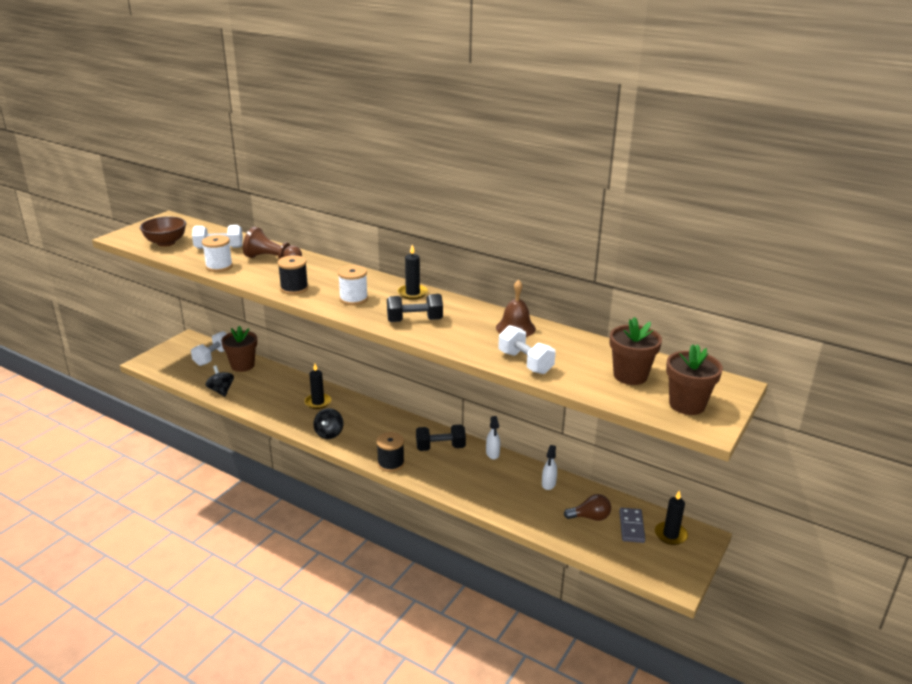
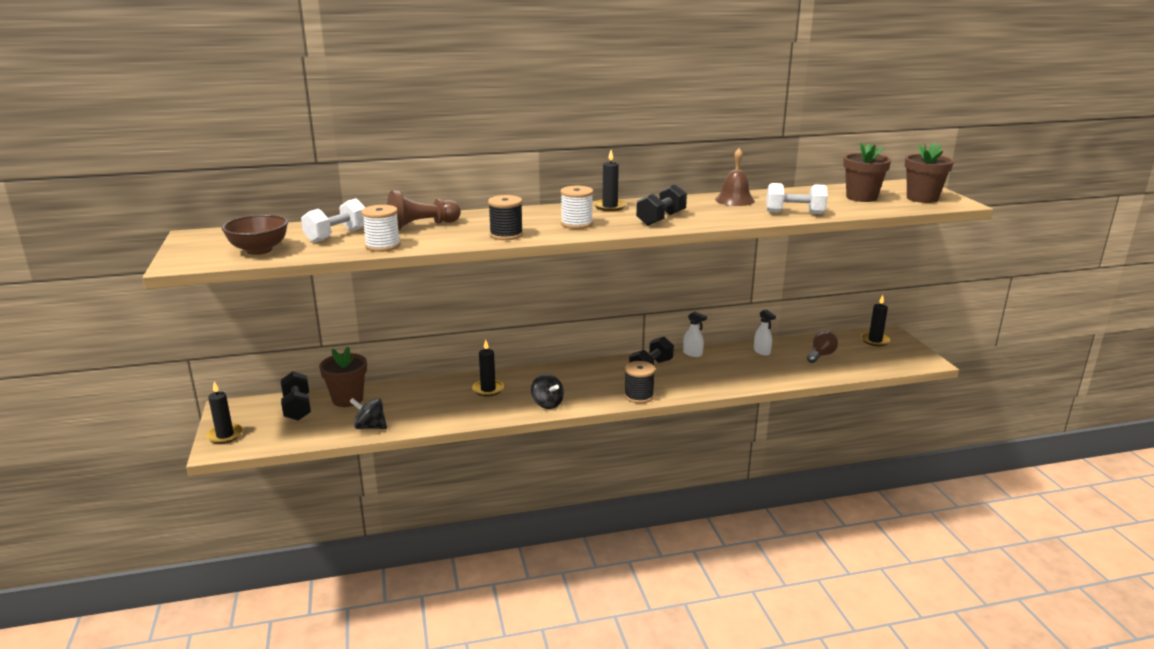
camera: 45 degrees left, 5 degrees down
white dumbbell [191,331,227,366] -> black dumbbell [281,371,311,421]
grey domino [619,508,645,543] -> none
none -> black candle [206,382,243,444]

